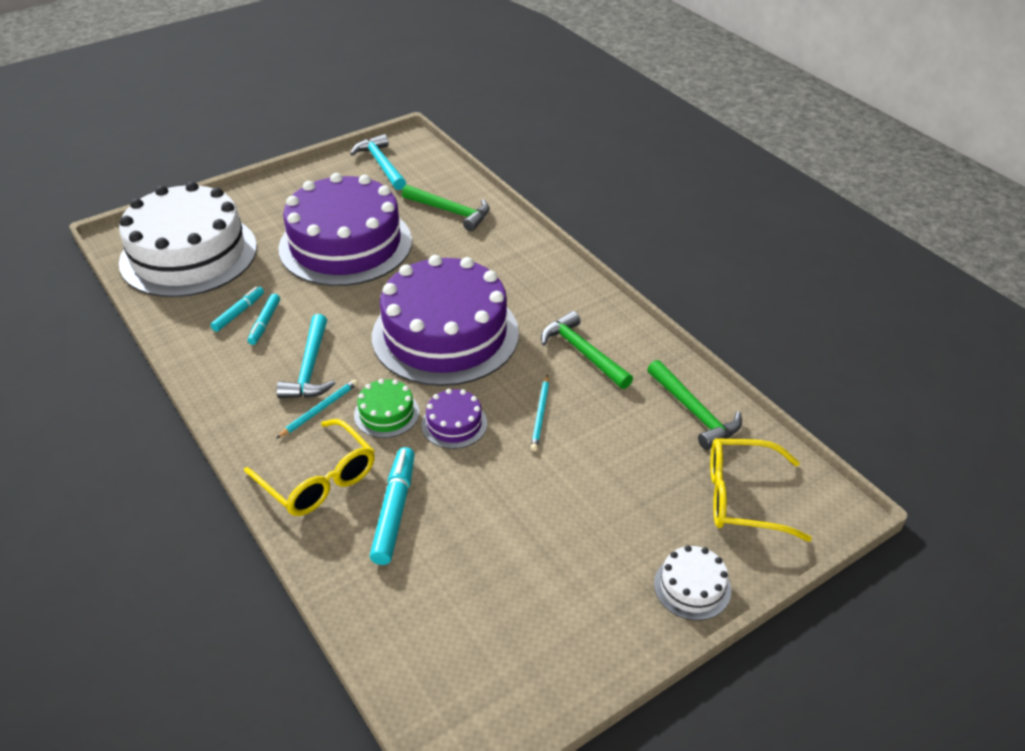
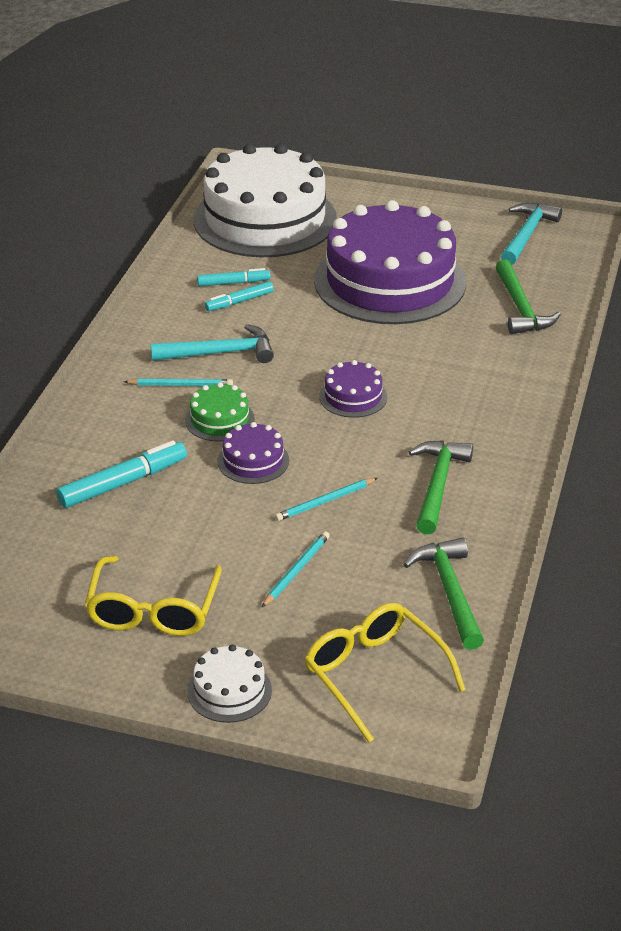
camera: 50 degrees right, 5 degrees down
yellow glasses [244,419,375,516] -> yellow glasses moved to [85,556,222,636]
turquoise hammer [277,314,336,399] -> turquoise hammer turned 150 degrees counterclockwise [151,324,274,363]
purple cake [372,255,519,386] -> purple cake [319,360,387,418], size x0.41
green hammer [647,360,742,450] -> green hammer turned 150 degrees clockwise [403,538,484,650]
none -> turquoise pencil [262,531,330,607]

